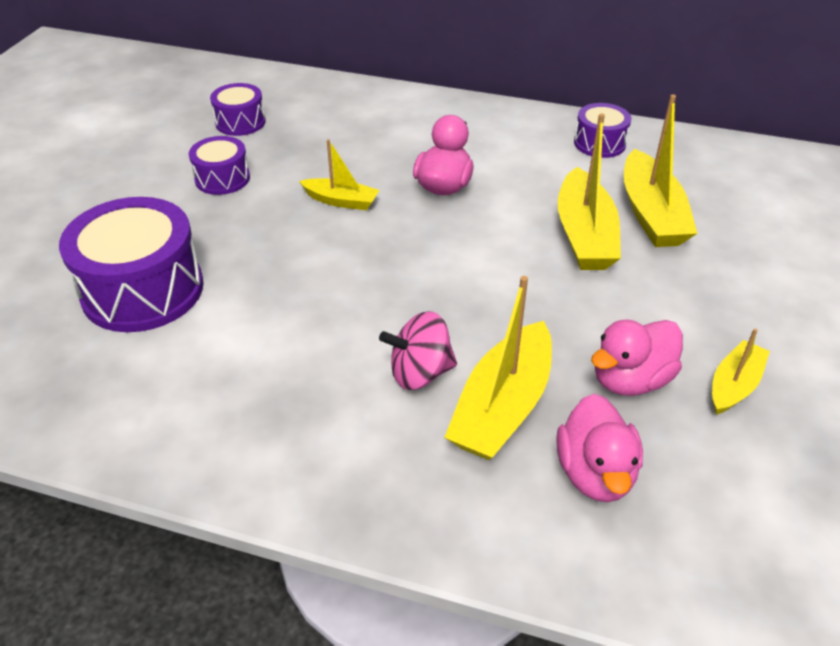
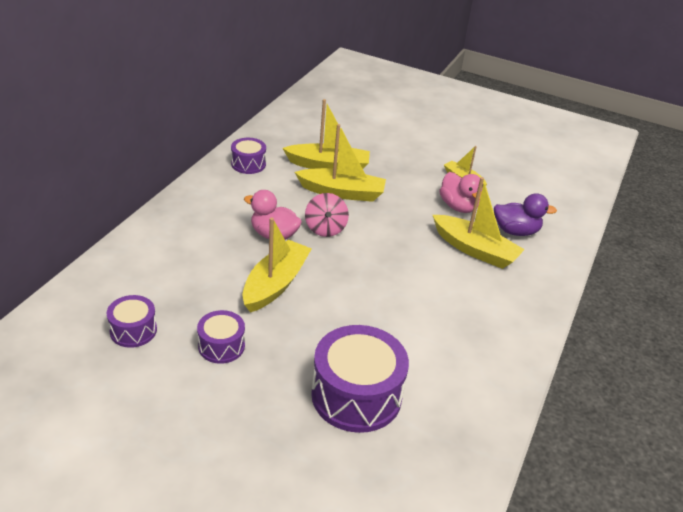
camera: 85 degrees left, 5 degrees down
yellow boat [299,139,379,210] -> yellow boat [243,218,312,313], size x1.74
pink spinning top [379,312,457,390] -> pink spinning top moved to [305,193,349,237]
pink duck [556,394,643,502] -> purple duck [494,193,557,236]

